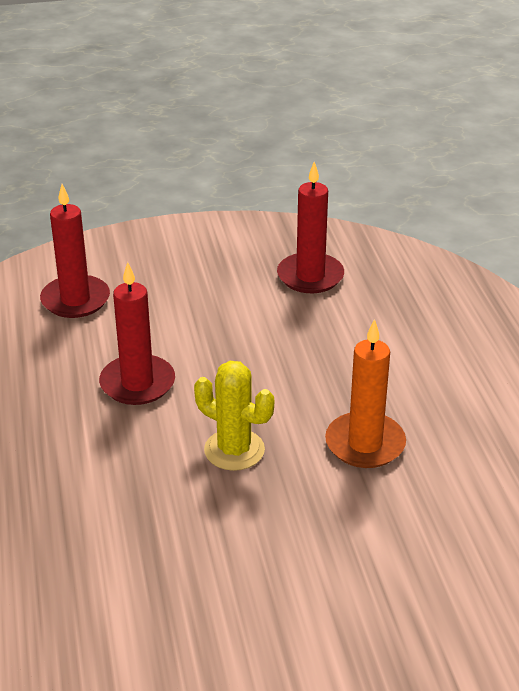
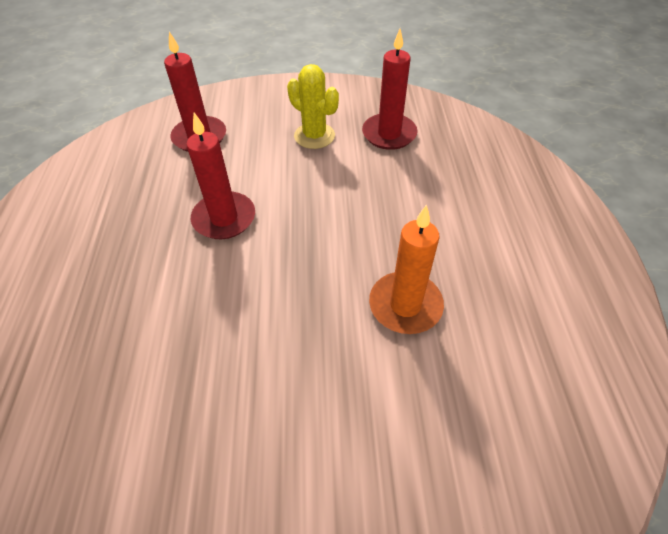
camera: 10 degrees right, 15 degrees up
yellow cactus [194,361,274,471] -> yellow cactus moved to [287,64,339,149]

